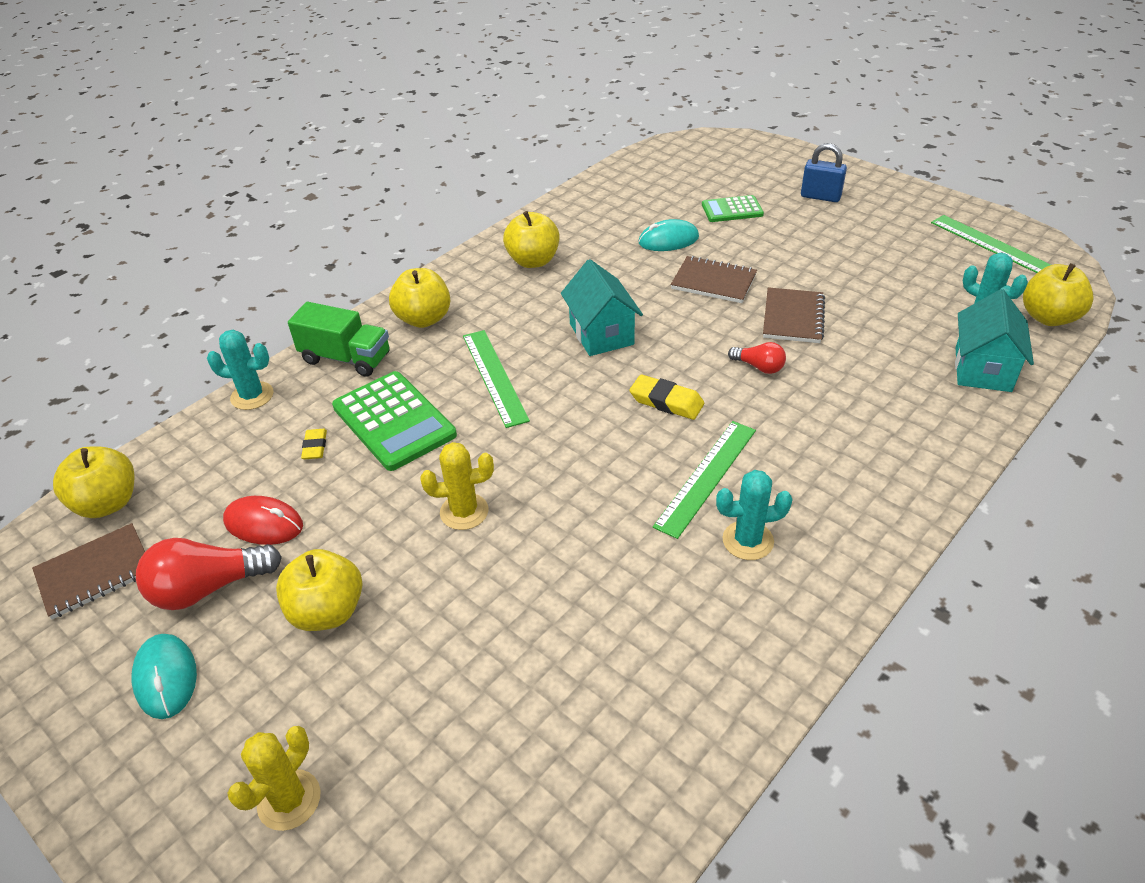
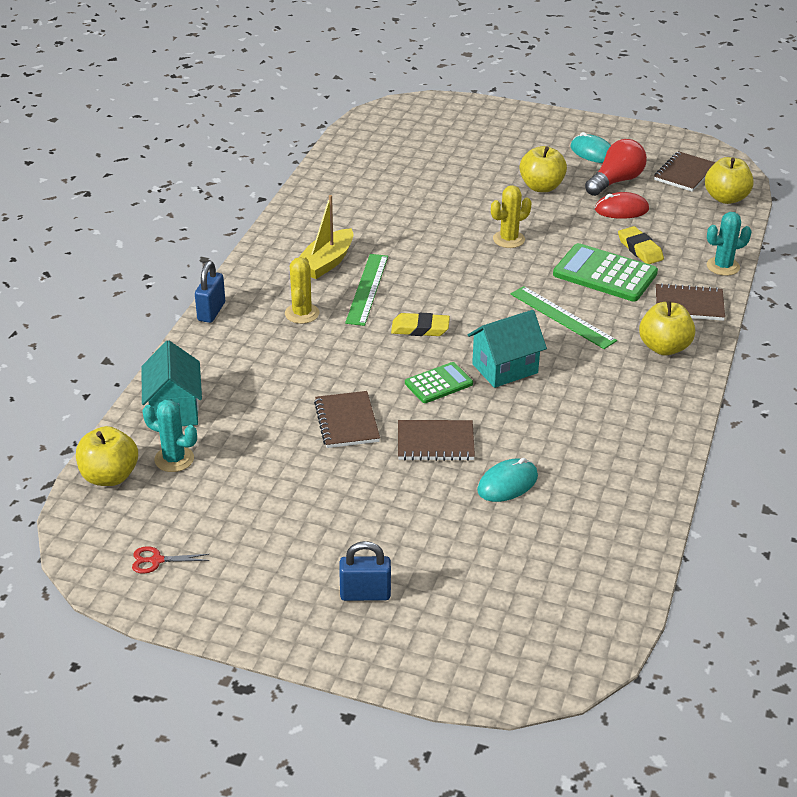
camera: 155 degrees right, 5 degrees down
yellow cactus [227,726,320,831] -> yellow cactus moved to [285,256,319,324]
green truck [288,302,390,377] -> brown notebook [656,283,725,321]
yellow eraser [301,429,327,459] -> yellow eraser [618,226,664,264], size x1.58
yellow apple [503,211,560,268] -> none
turquoise house [561,259,643,356] -> turquoise house turned 75 degrees counterclockwise [468,310,547,388]
green calculator [702,195,764,222] -> green calculator moved to [405,362,473,403]
turquoise cactus [716,470,793,560] -> yellow boat [298,195,353,279]
red light bulb [728,342,786,374] -> none
green ruler [931,215,1051,273] -> red scissors [132,546,209,574]
none -> blue padlock [195,261,225,323]

